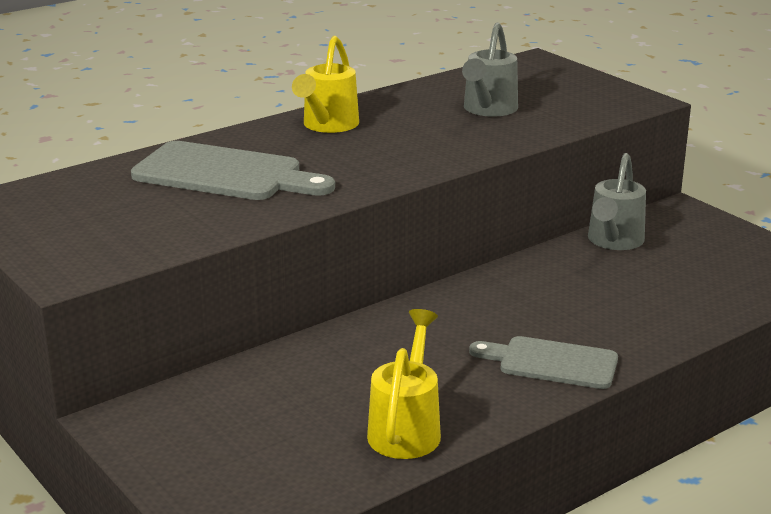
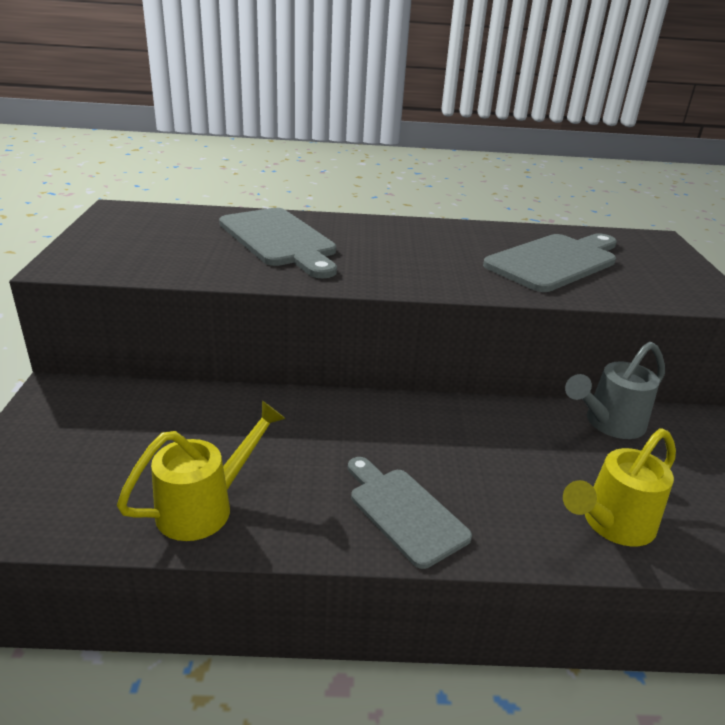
camera: 35 degrees right, 5 degrees up
yellow watering can [292,36,359,133] -> yellow watering can moved to [563,428,676,547]
grey watering can [462,22,518,117] -> grey cutting board [483,233,617,292]

